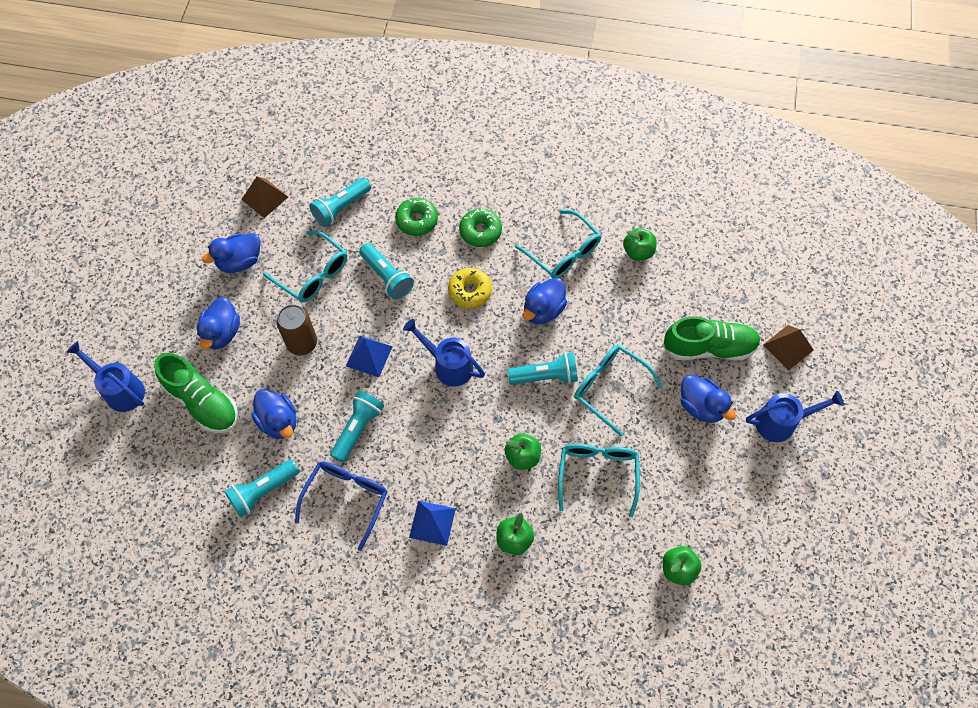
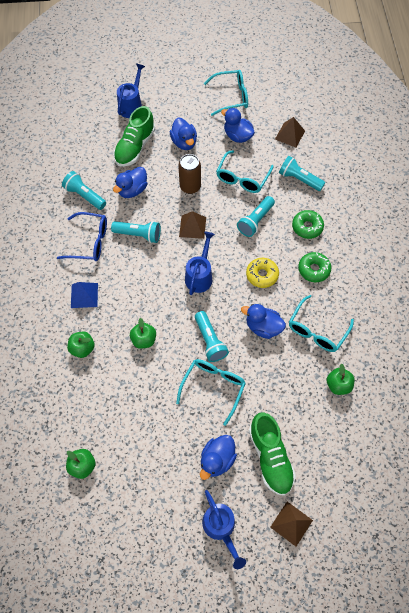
camera: 75 degrees right, 0 degrees up
blue duck [196,297,240,349] -> blue duck turned 105 degrees counterclockwise [170,118,197,150]
blue pyramid [346,336,393,377] -> brown pyramid [179,211,206,239]
turquoise glasses [558,444,640,517] -> turquoise glasses moved to [204,70,248,116]

